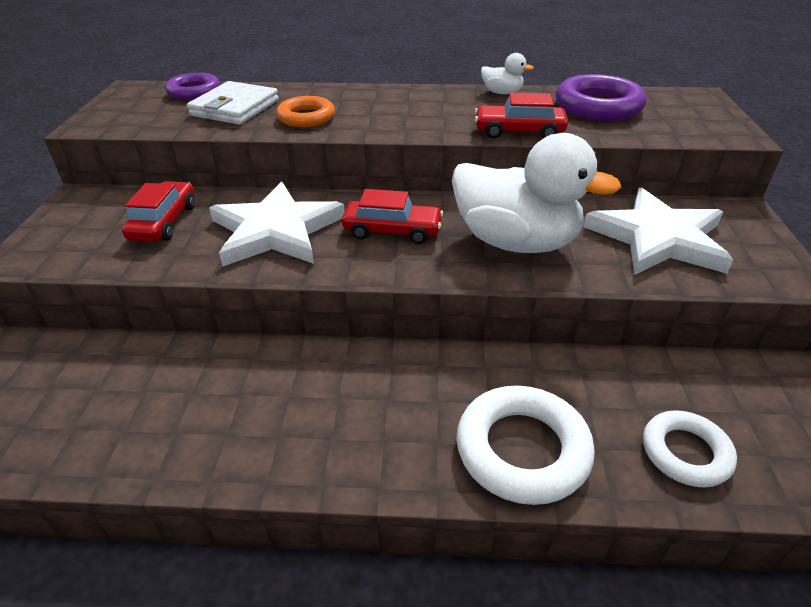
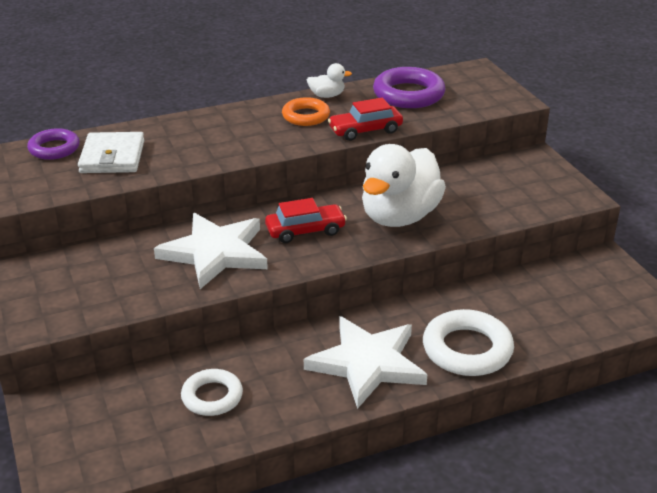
camera: 25 degrees left, 5 degrees down
red car [122,181,195,242] -> none
orange ring [276,96,335,127] -> orange ring moved to [282,97,330,126]
white duck [452,133,622,253] -> white duck turned 120 degrees clockwise [362,144,446,227]
white star [583,188,733,275] -> white star moved to [304,316,427,409]
white ring [643,410,737,488] -> white ring moved to [181,369,243,416]

